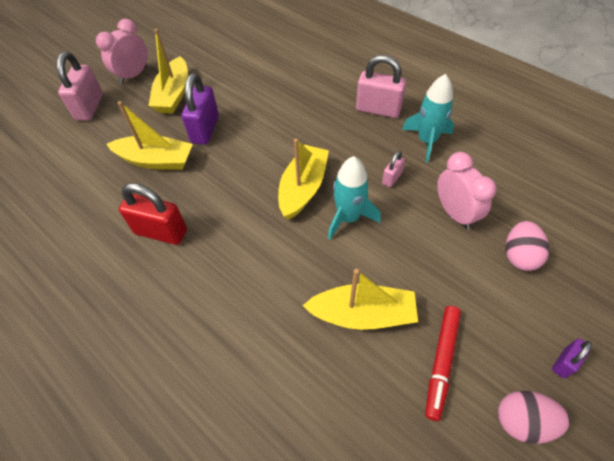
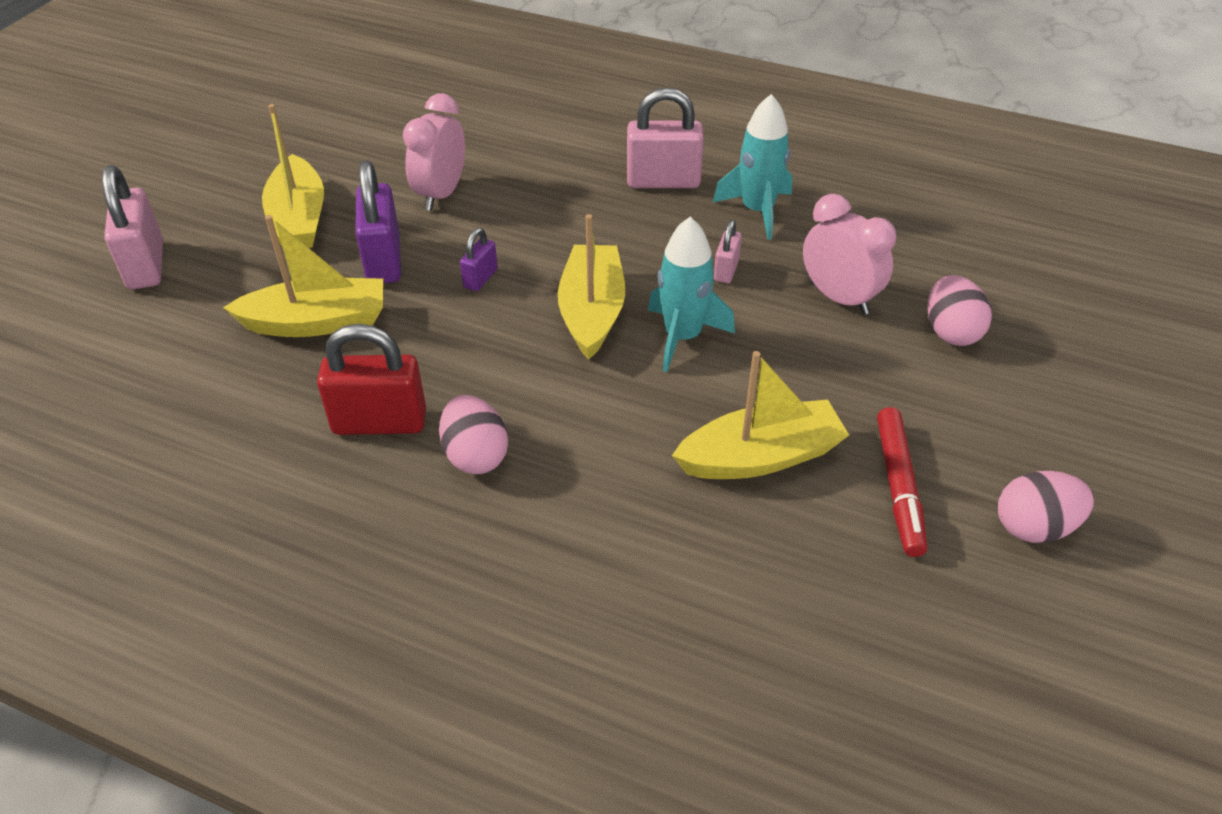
camera: 20 degrees left, 10 degrees down
pink clock [96,19,148,84] -> pink clock moved to [403,93,465,211]
purple padlock [552,338,592,378] -> purple padlock moved to [460,228,498,291]
none -> pink egg [439,395,508,474]

